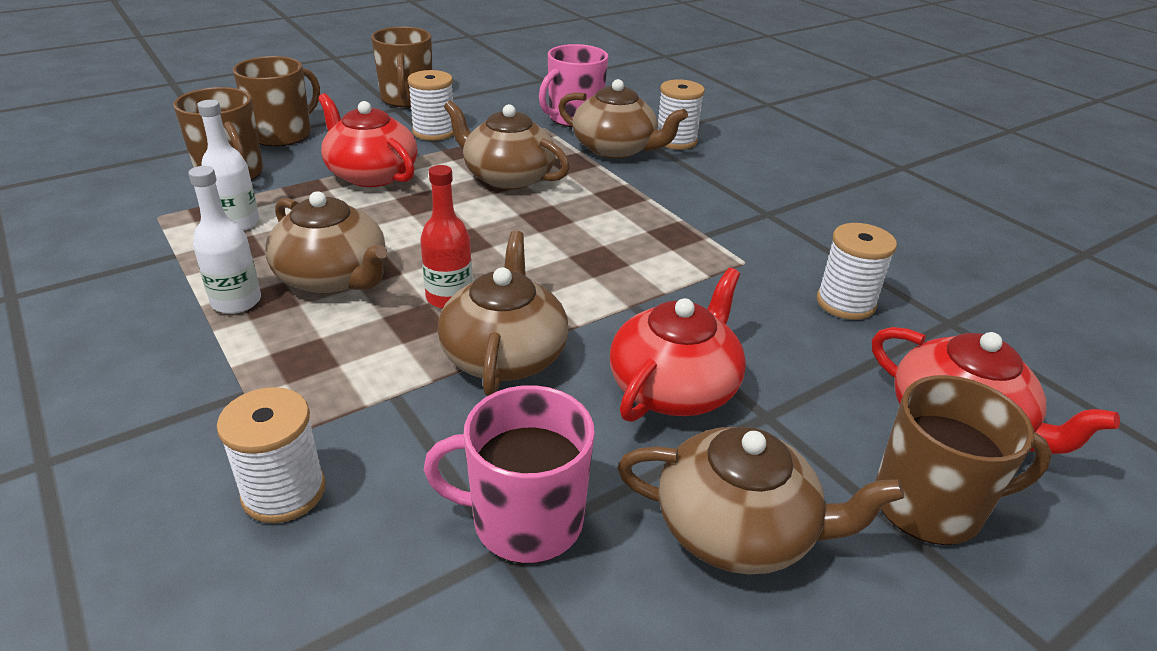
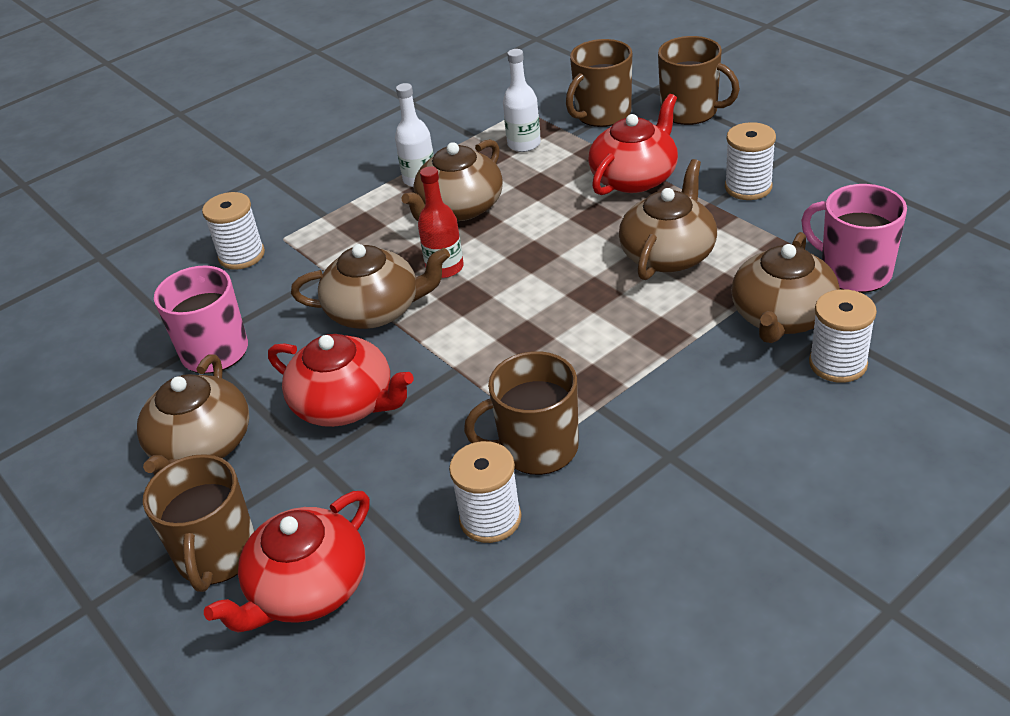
camera: 90 degrees right, 5 degrees up
brown mug [371,27,433,107] -> brown mug moved to [464,351,579,475]

